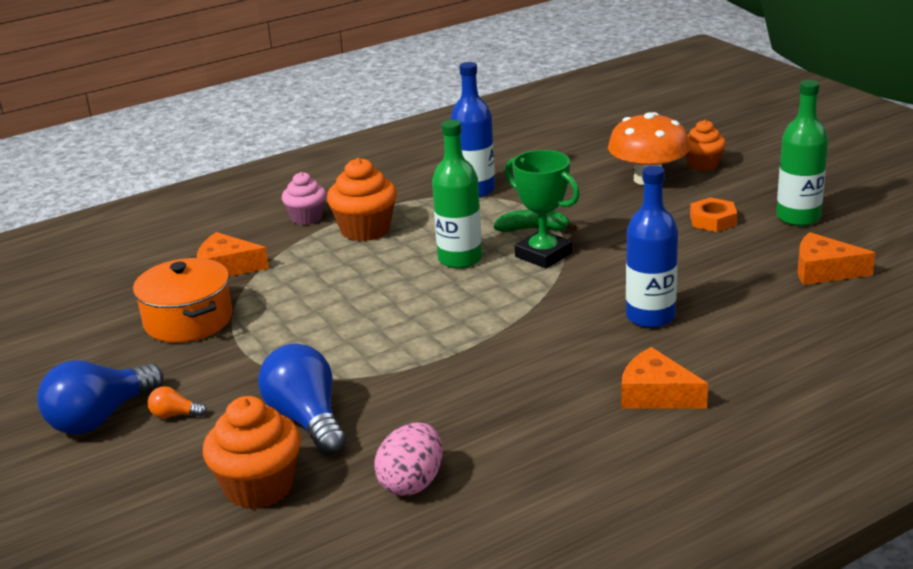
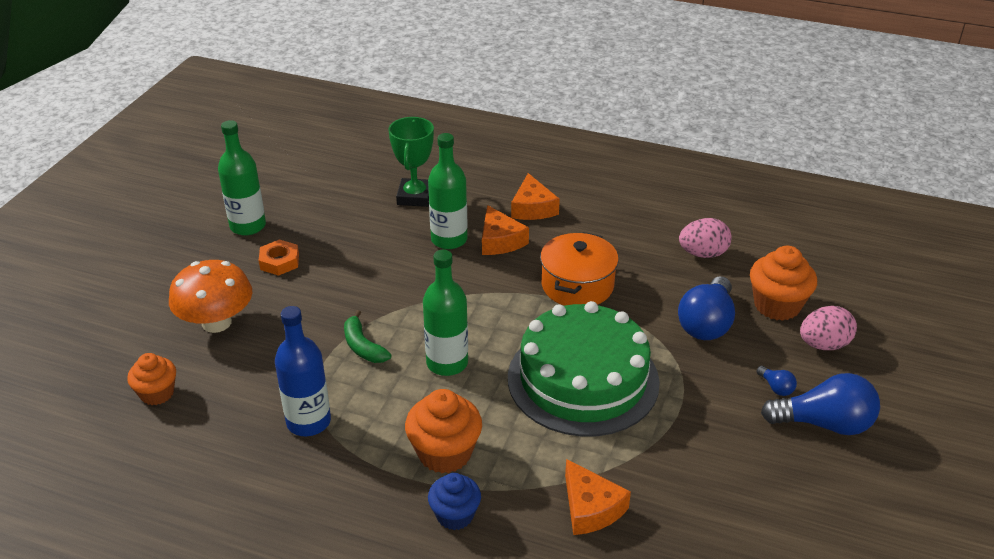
camera: 130 degrees left, 10 degrees up
orange pot [133,258,233,343] -> orange pot moved to [540,232,619,306]
orange light bulb [148,386,207,418] -> blue light bulb [757,366,797,396]
pink cupcake [282,172,326,225] -> blue cupcake [428,473,481,530]
green trophy [505,150,580,269] -> green trophy moved to [389,117,434,207]
blue bottle [626,166,678,328] -> green bottle [428,133,468,249]
orange cupcake [686,120,726,171] -> orange cupcake moved to [127,353,176,405]
orange cheese [798,232,875,285] -> orange cheese moved to [482,205,529,255]
none -> green cake [508,301,660,436]
none -> pink egg [800,306,857,350]

